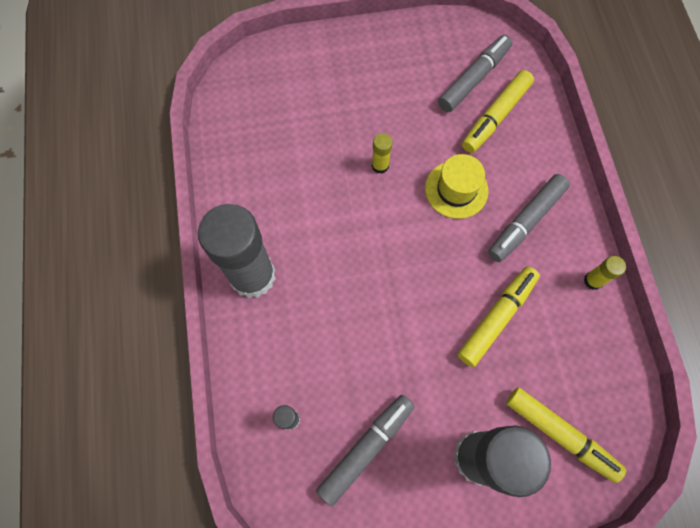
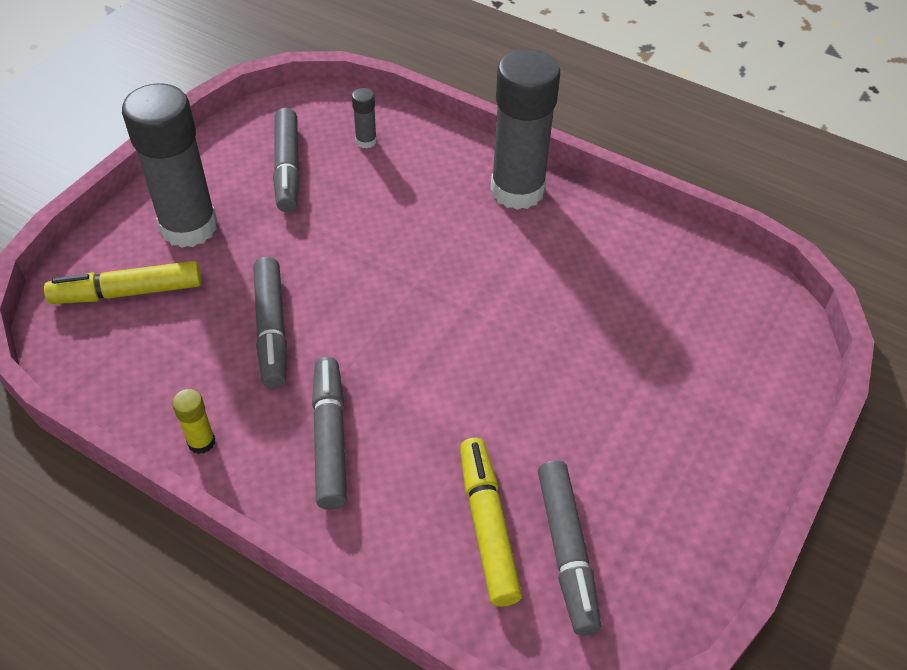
camera: 130 degrees right, 20 degrees down
yellow glue stick [372,133,393,174] -> none
yellow hat [425,154,489,219] -> none
yellow marker [458,266,540,367] -> grey marker [253,257,287,388]

